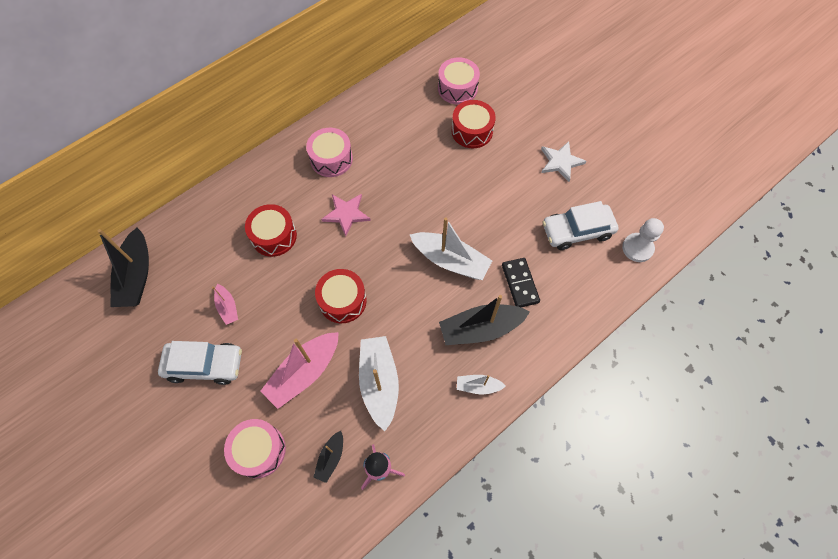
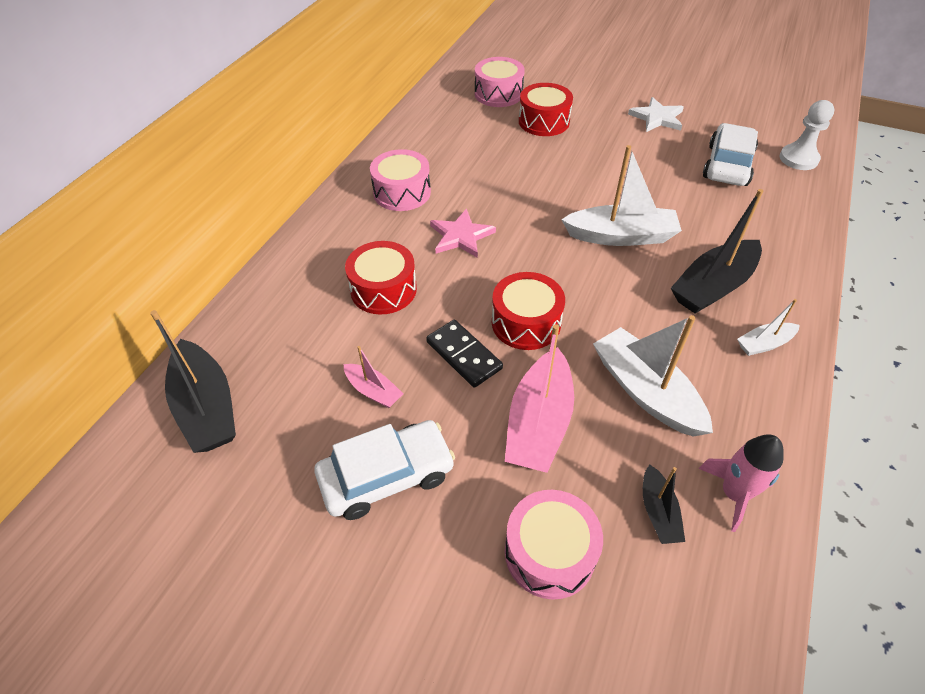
camera: 25 degrees left, 15 degrees down
black domino [502,258,540,307] -> black domino moved to [426,320,503,388]
white car [543,201,618,250] -> white car turned 150 degrees clockwise [703,123,758,186]

